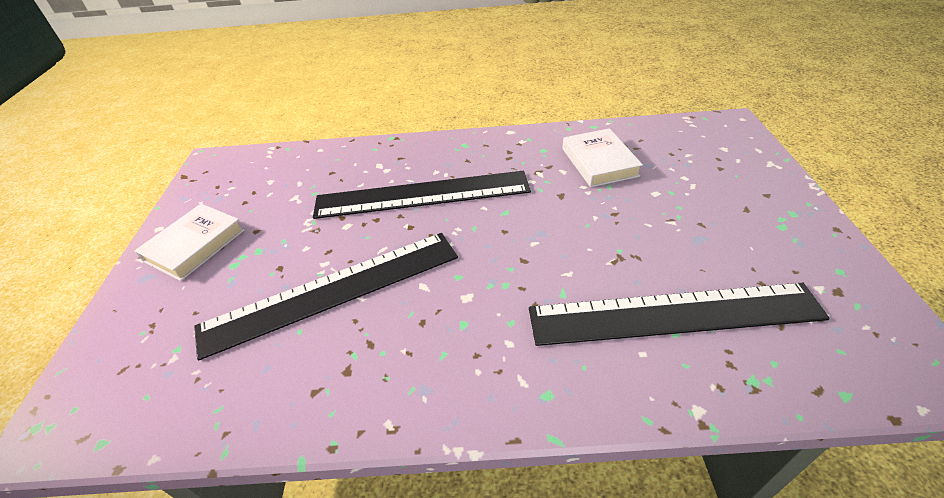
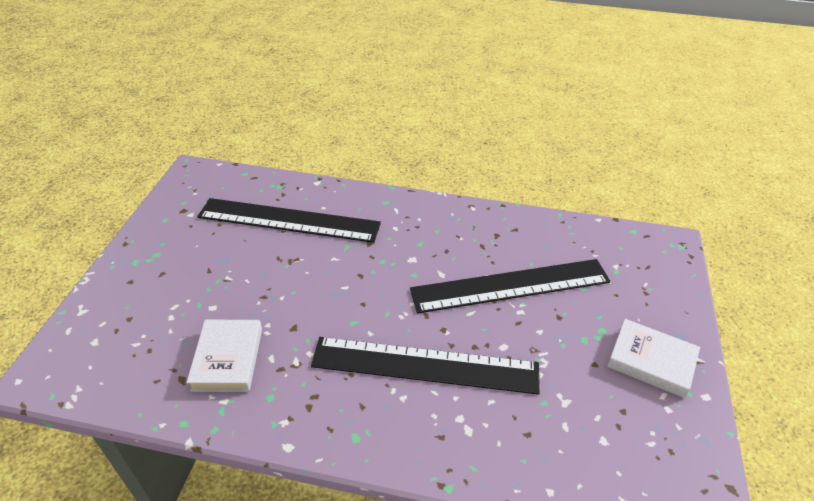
camera: 170 degrees left, 0 degrees up
white book [134,204,244,281] -> white book turned 75 degrees clockwise [607,319,700,398]

